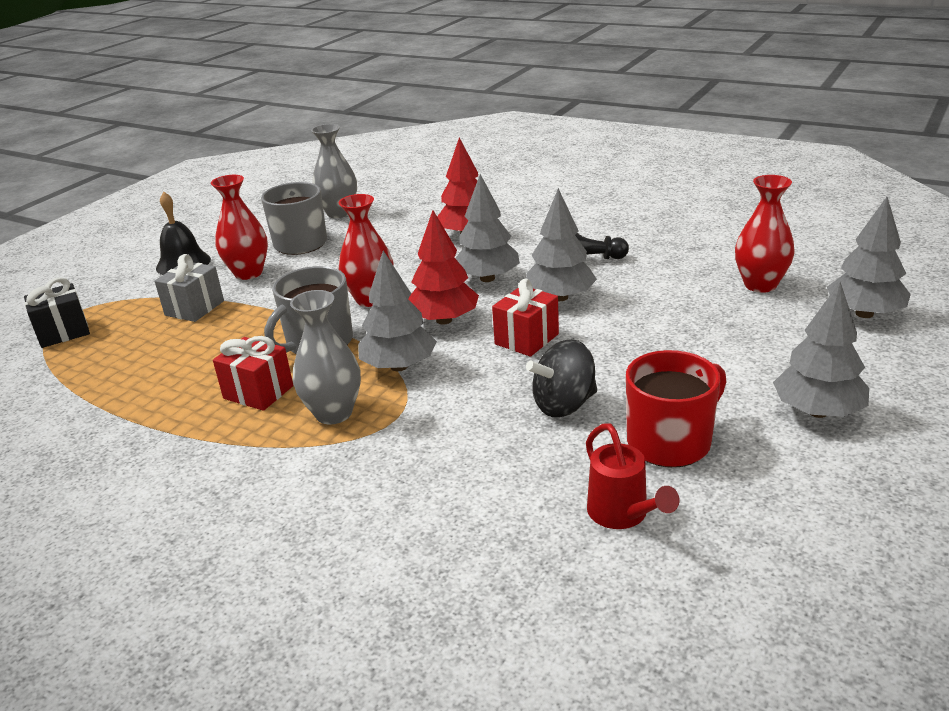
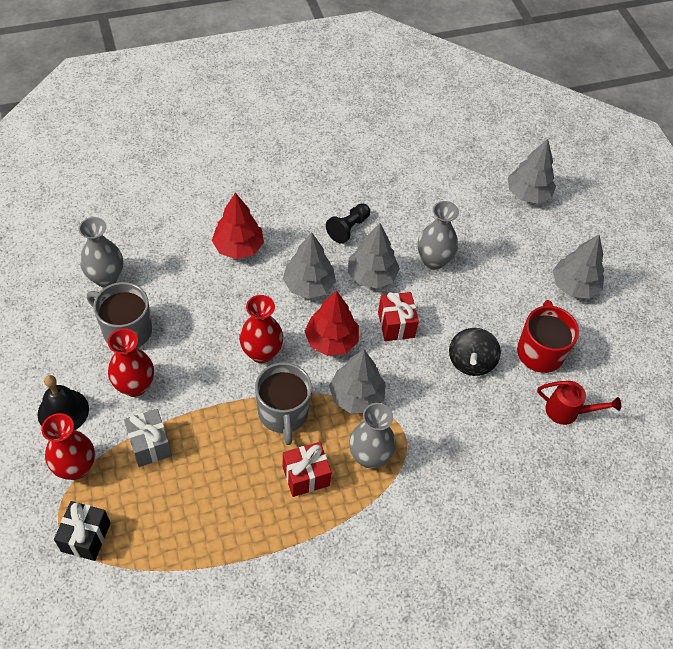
camera: 55 degrees left, 25 degrees up
red vase [735,175,795,293] -> red vase moved to [41,413,95,480]
none -> grey vase [418,201,459,270]

